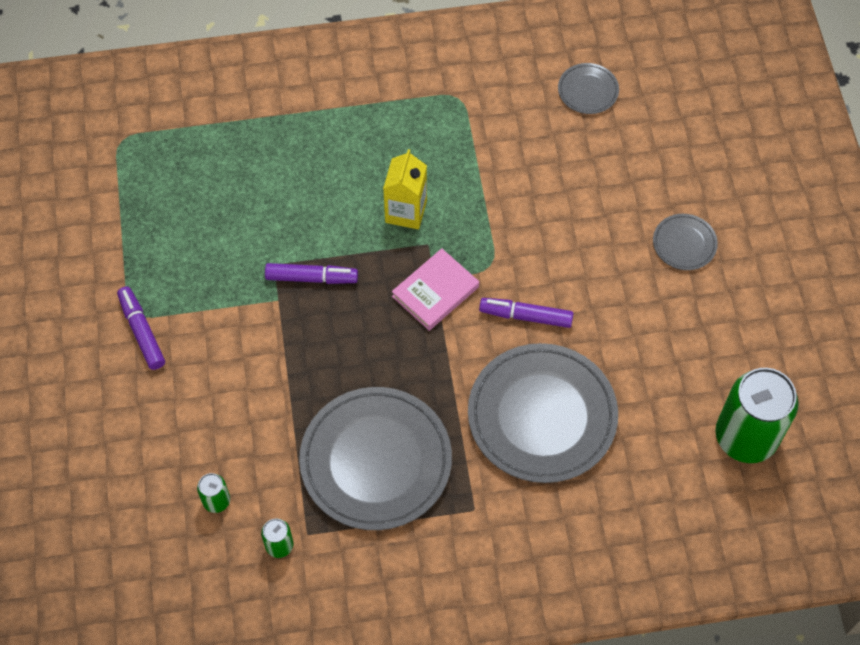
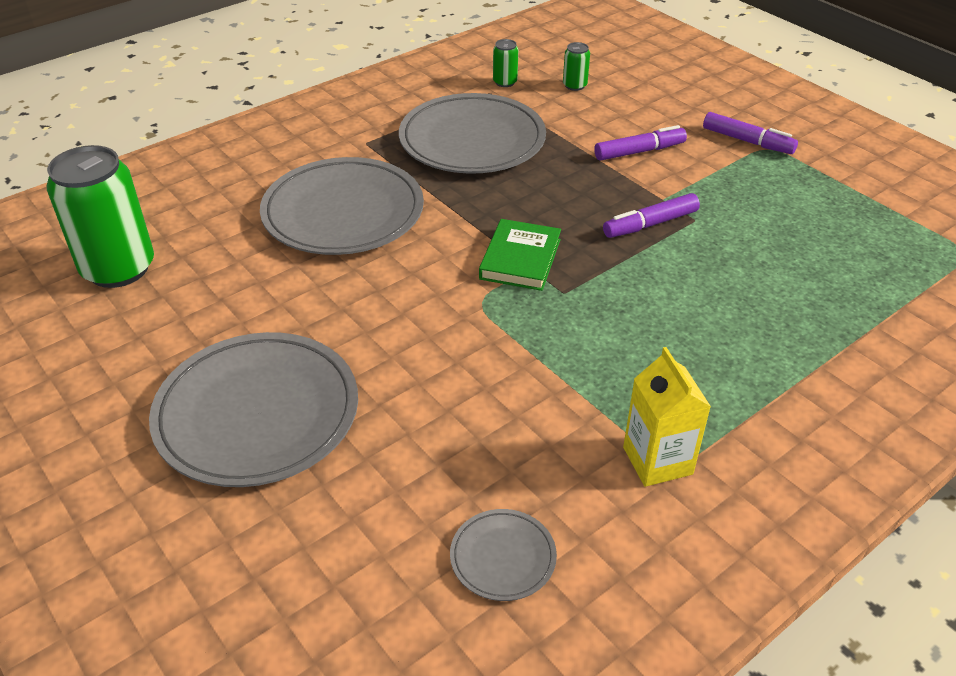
camera: 150 degrees right, 20 degrees down
yellow carton [383,149,427,229] -> yellow carton moved to [623,347,711,487]
pink book [392,248,479,331] -> green book [479,219,561,291]
purple marker [479,298,574,328] -> purple marker moved to [594,125,687,161]
grey plate [653,214,718,270] -> grey plate [149,332,358,487], size x2.19

